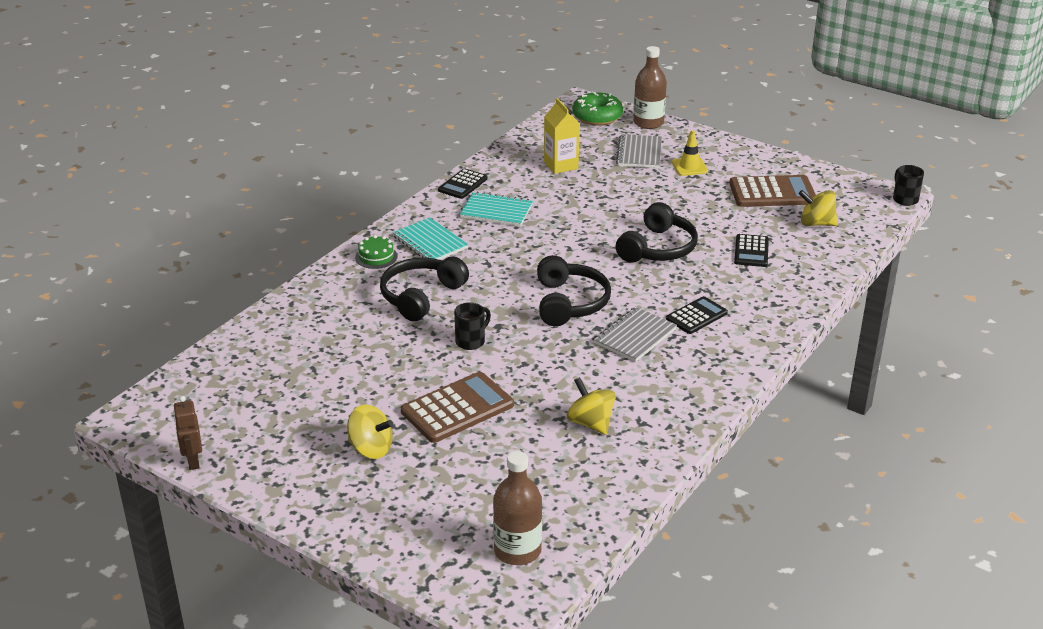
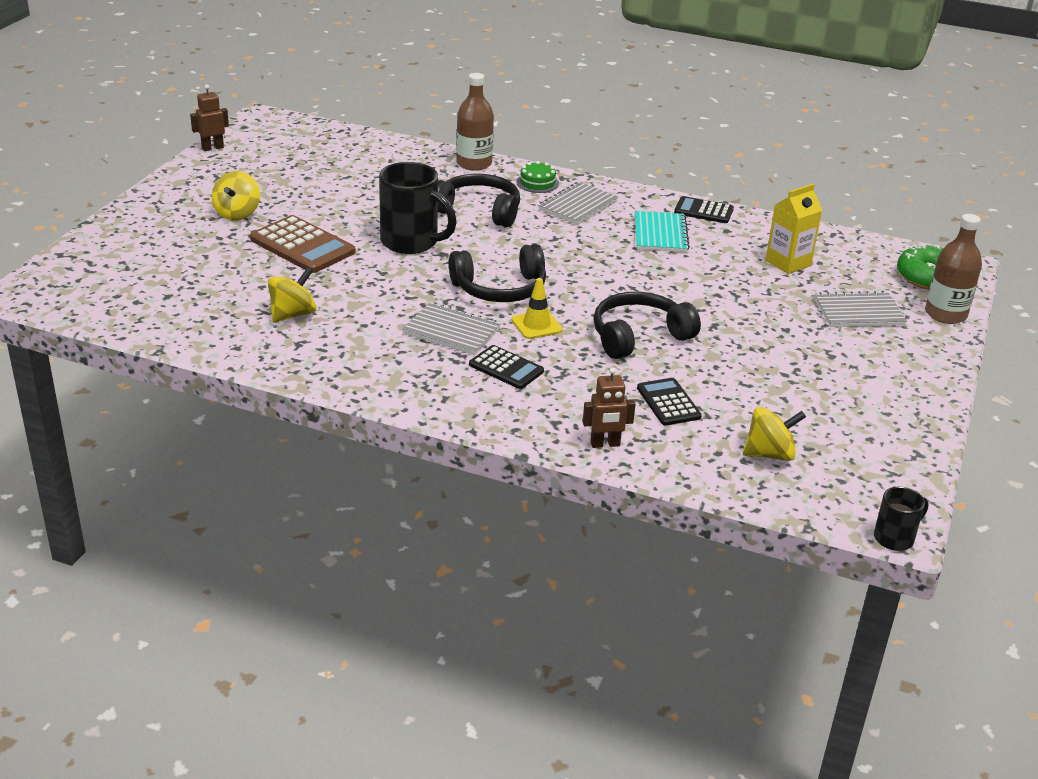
camera: 75 degrees right, 0 degrees up
turquoise notebook [393,217,468,260] -> grey notebook [538,182,618,225]
black mug [454,302,491,350] -> black mug [379,162,457,254], size x1.90
brown bottle [493,451,542,565] -> brown bottle moved to [456,73,494,171]
black headphones [616,202,698,263] -> black headphones turned 135 degrees clockwise [593,292,701,359]
yellow traffic cone [672,131,708,176] -> yellow traffic cone moved to [512,278,563,339]
brown calculator [729,175,816,207] -> none
black calculator [734,234,769,267] -> black calculator turned 75 degrees clockwise [637,378,702,426]
yellow spinning top [798,190,838,226] -> yellow spinning top turned 75 degrees clockwise [743,407,806,461]
none -> brown robot [583,367,636,448]

